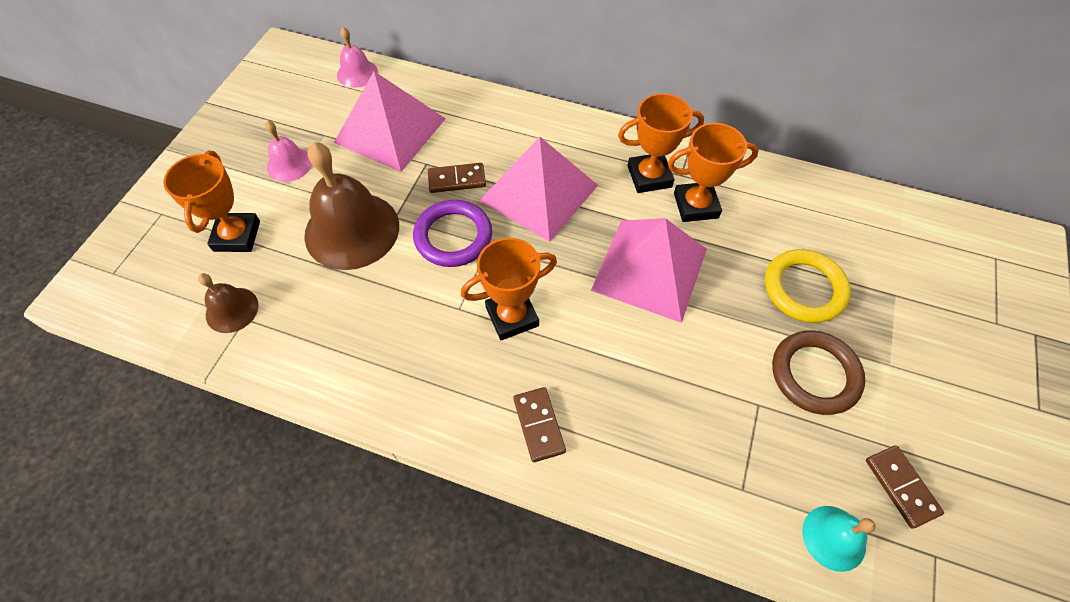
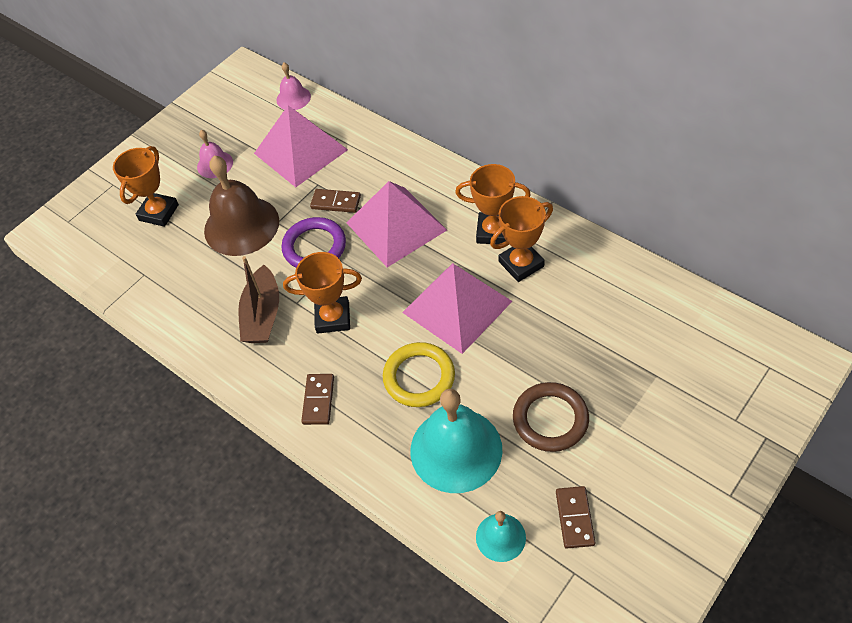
camera: 25 degrees right, 5 degrees down
brown bell [198,273,259,333] -> none
orange trophy [668,123,759,222] -> orange trophy turned 45 degrees counterclockwise [490,196,553,282]
yellow ring [765,249,851,323] -> yellow ring moved to [383,342,455,407]
none -> brown boat [238,256,279,343]
none -> turquoise bell [410,389,502,493]

